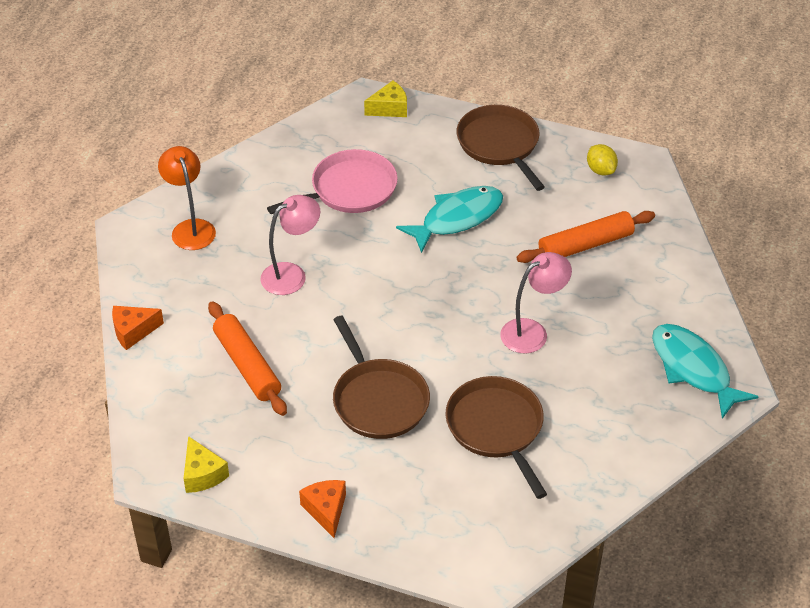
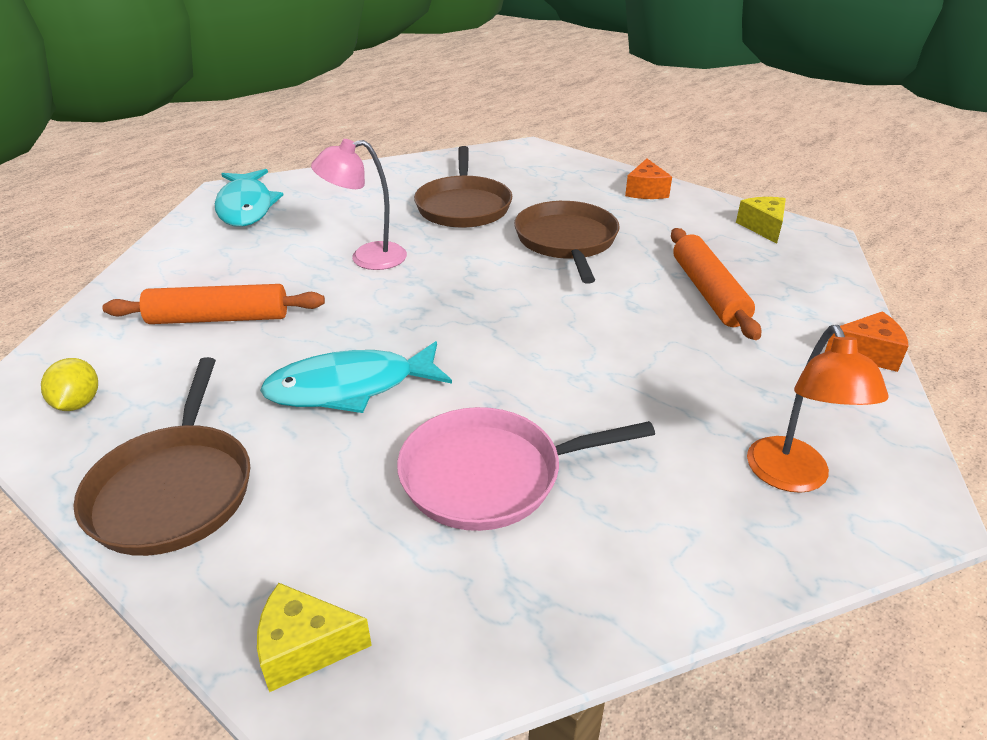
camera: 160 degrees left, 10 degrees down
pink lamp [260,195,320,295] -> none

